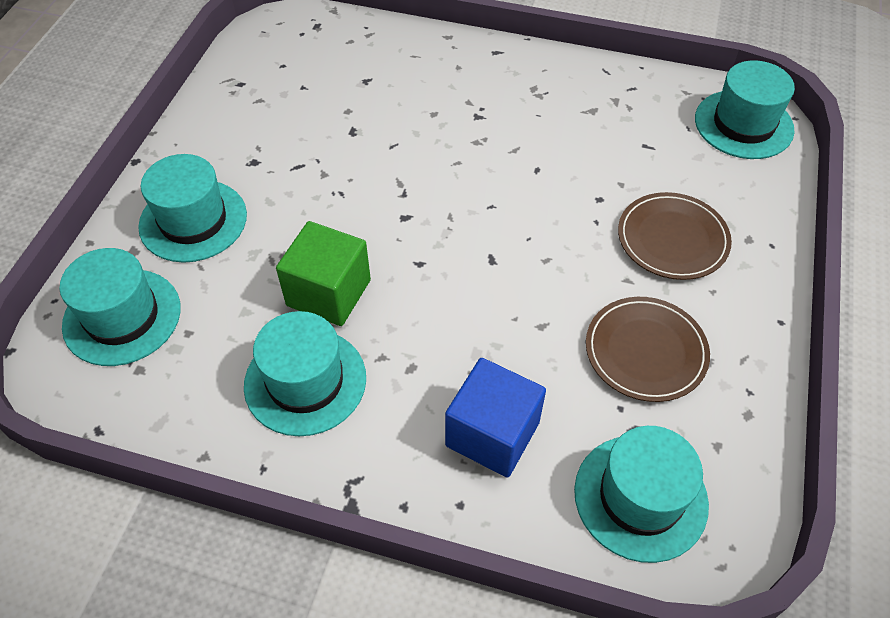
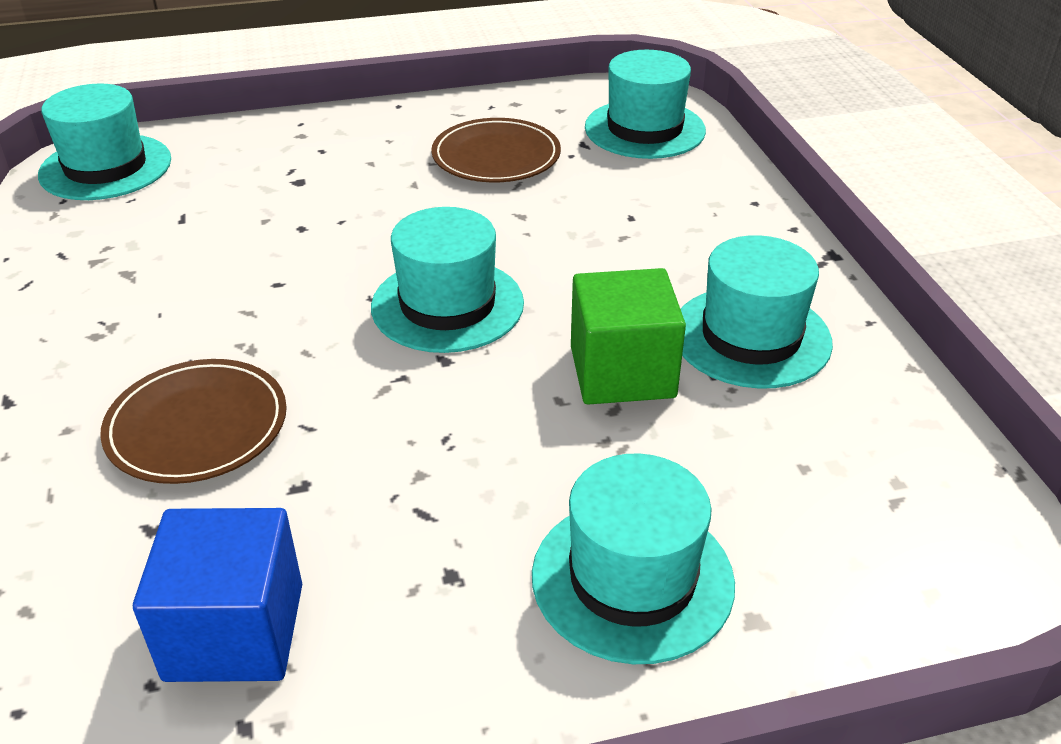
camera: 120 degrees left, 15 degrees down
turquoise hat [60,248,181,366] -> turquoise hat moved to [371,207,524,353]
blue cube [445,358,546,478] -> blue cube moved to [133,508,302,682]
brown plate [618,192,732,280] -> brown plate moved to [100,359,287,484]

